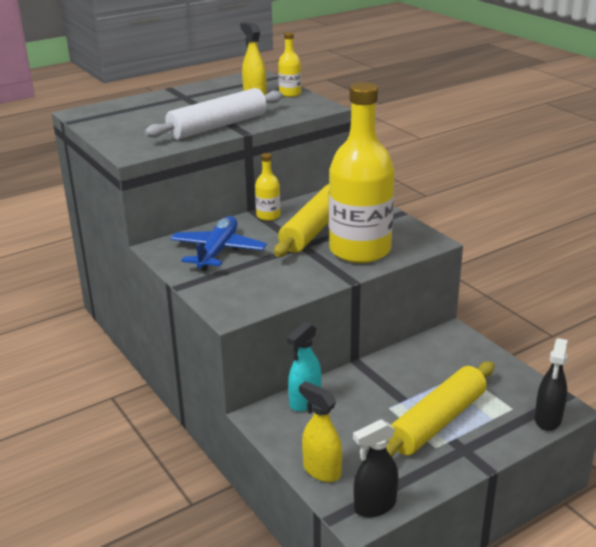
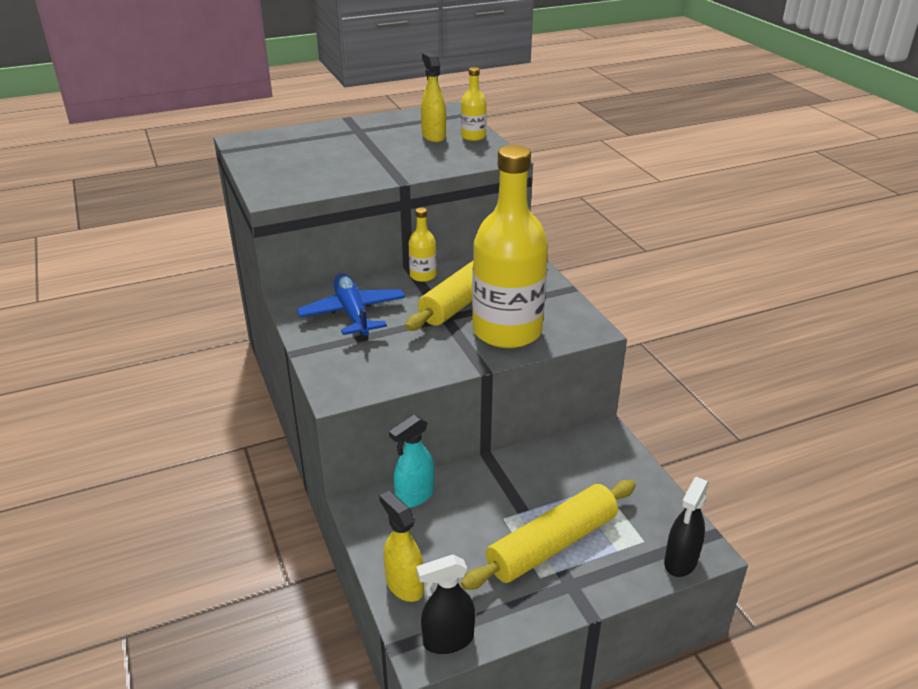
camera: 10 degrees right, 5 degrees up
white rolling pin [145,88,283,140] -> none
blue plane [170,216,267,271] -> blue plane turned 45 degrees counterclockwise [297,273,405,337]

